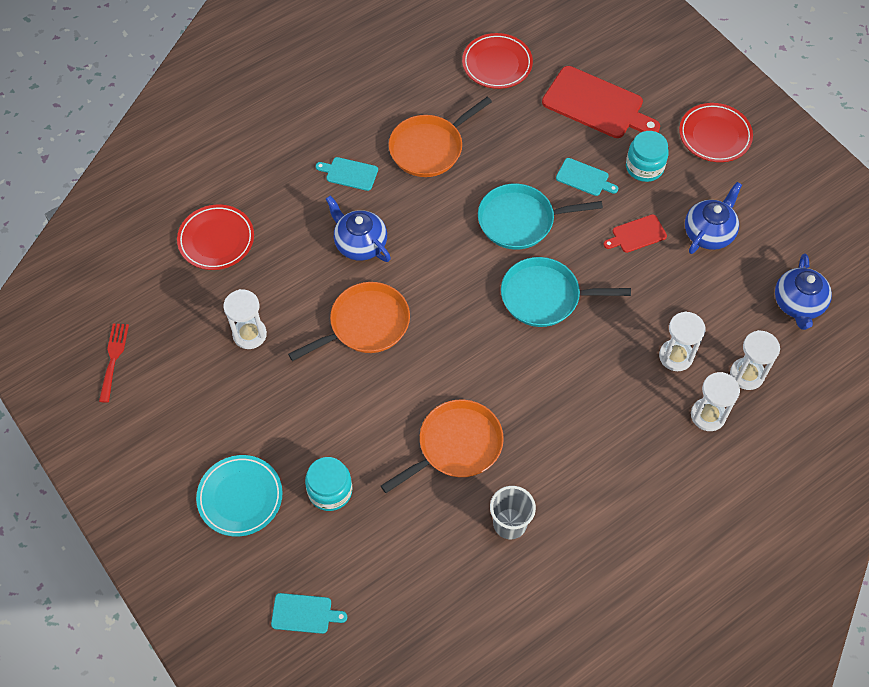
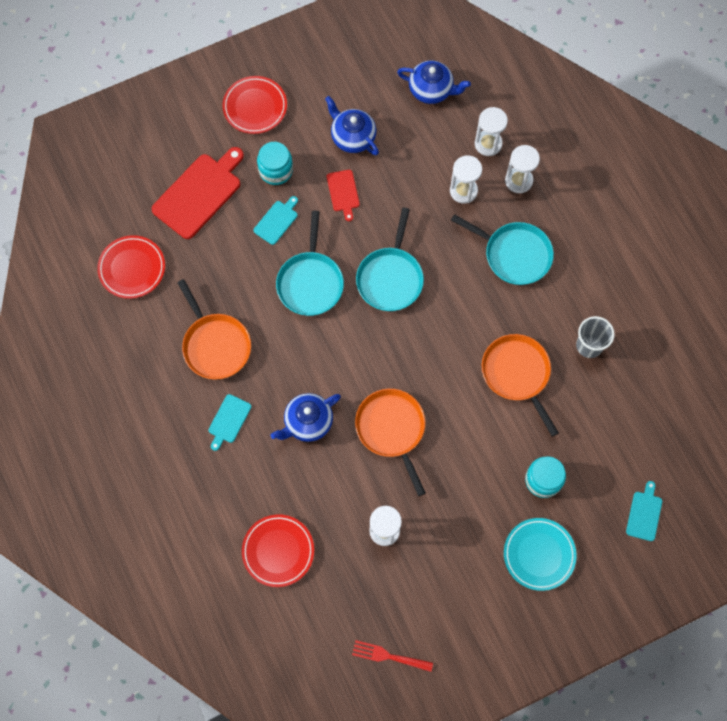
camera: 80 degrees left, 10 degrees up
none -> turquoise pan [451,214,554,285]

